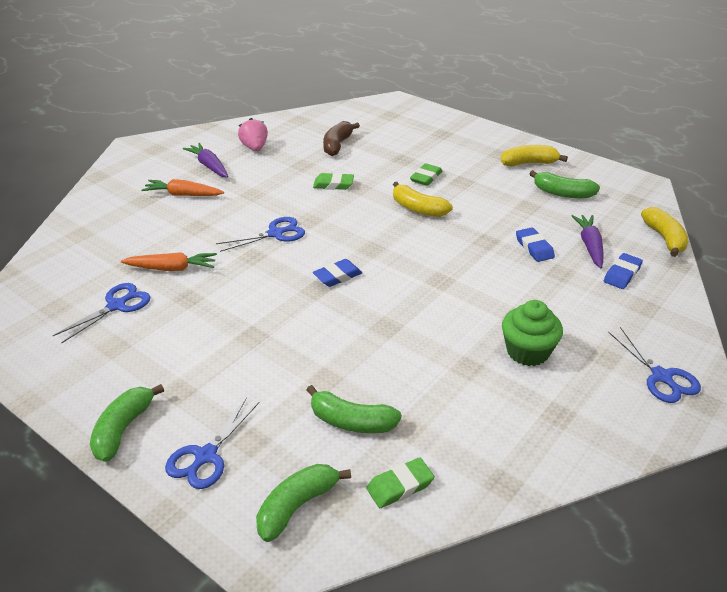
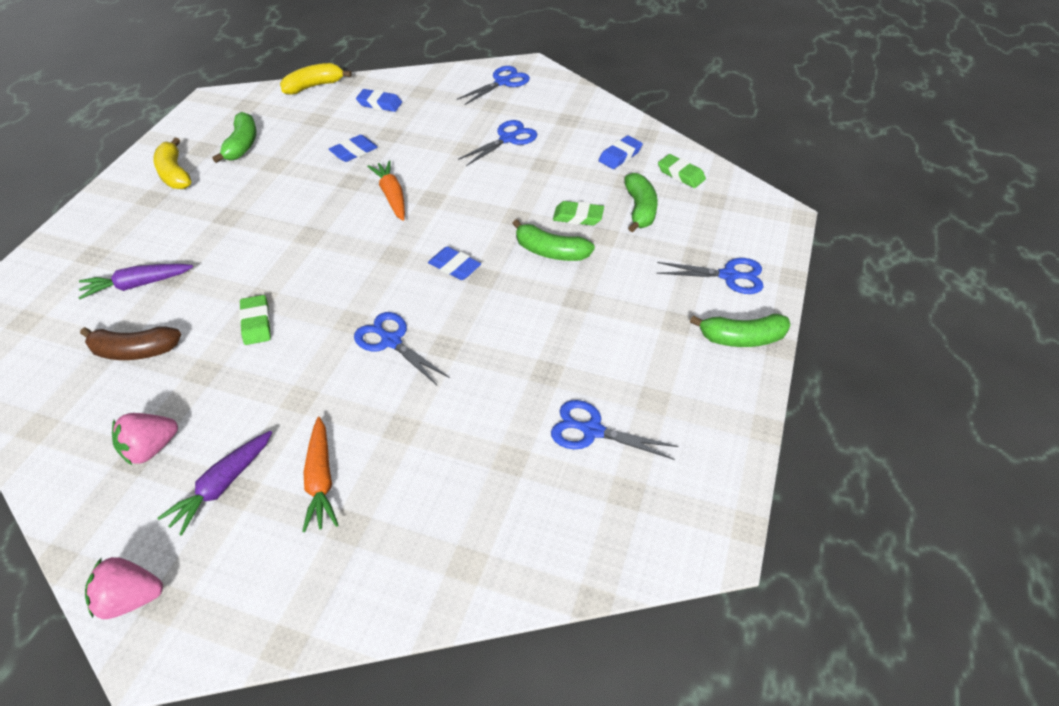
camera: 110 degrees left, 10 degrees up
orange carrot [121,252,217,271] -> orange carrot moved to [367,160,405,221]
green banana [256,464,351,542] -> green banana moved to [512,219,595,261]
yellow banana [393,182,453,217] -> none
green eraser [410,163,443,186] -> green eraser moved to [553,201,604,226]
green cupcake [502,300,563,366] -> blue scissors [458,120,537,166]
purple carrot [571,215,603,268] -> purple carrot moved to [79,264,193,299]
none -> pink strawberry [85,557,163,619]
none -> blue eraser [599,136,643,169]

